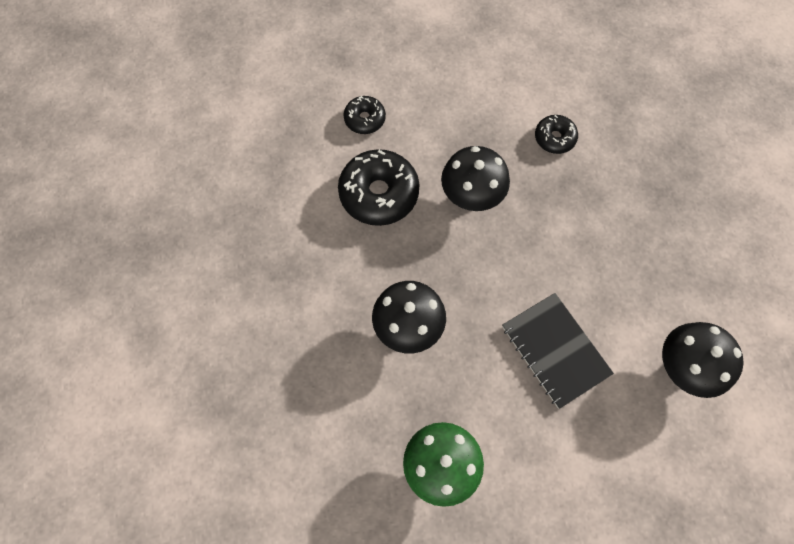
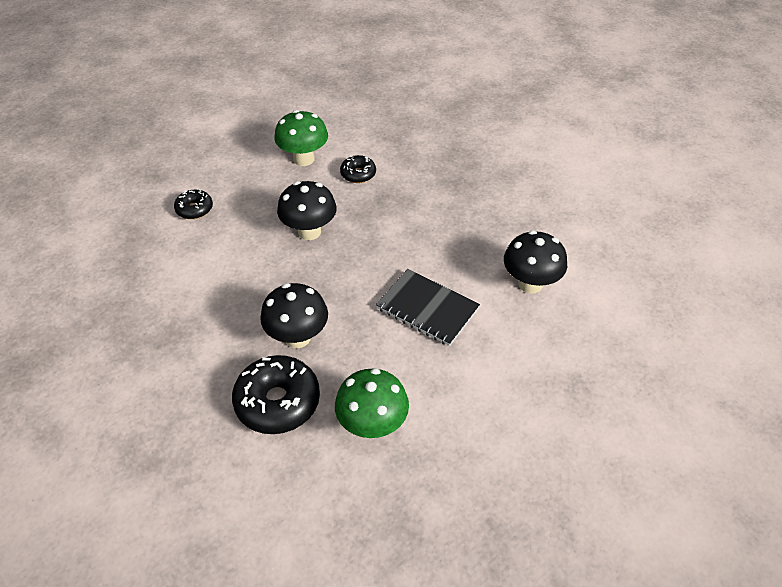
camera: 25 degrees left, 20 degrees down
black donut [338,149,420,226] -> black donut moved to [232,355,320,434]
none -> green mushroom [274,110,328,166]

